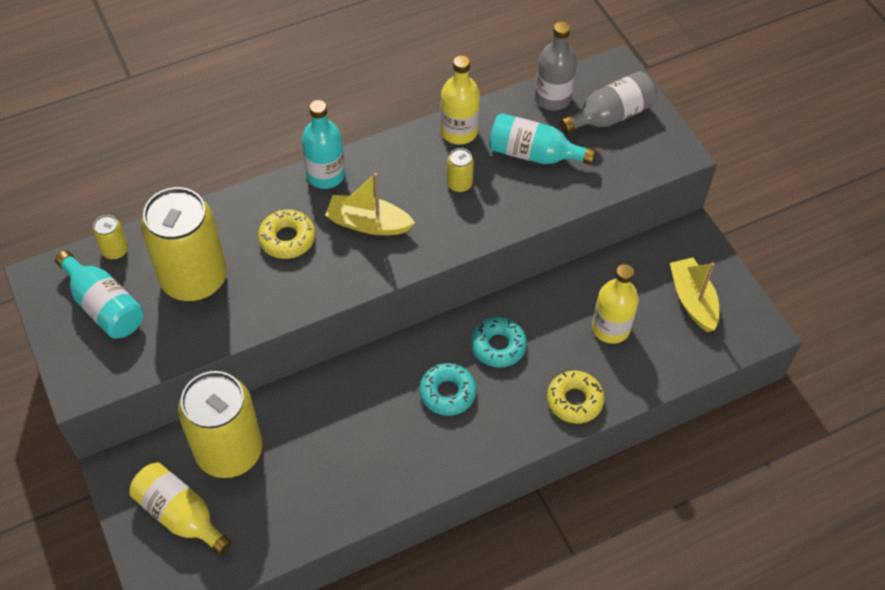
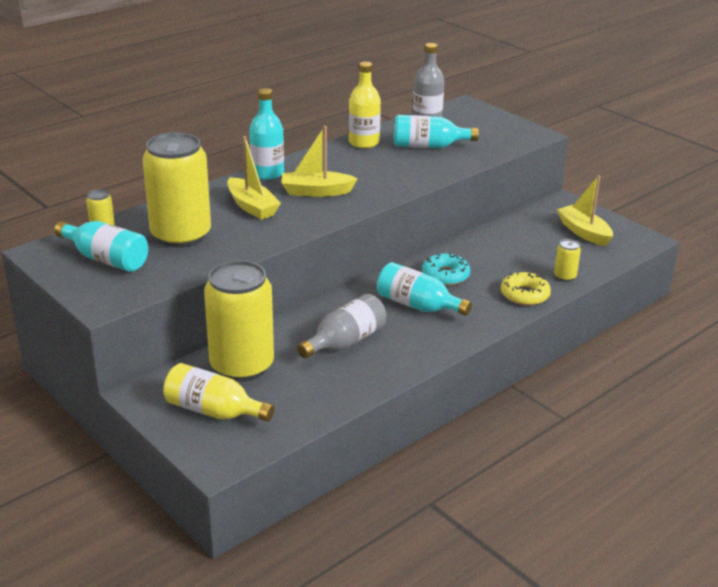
camera: 15 degrees left, 25 degrees down
yellow donut [258,209,315,259] -> yellow boat [227,136,281,220]
turquoise donut [419,363,477,416] -> turquoise bottle [377,262,472,316]
yellow can [447,148,474,192] -> yellow can moved to [554,239,581,281]
grey bottle [560,71,657,134] -> grey bottle moved to [297,294,387,359]
yellow bottle [592,264,639,344] -> none

